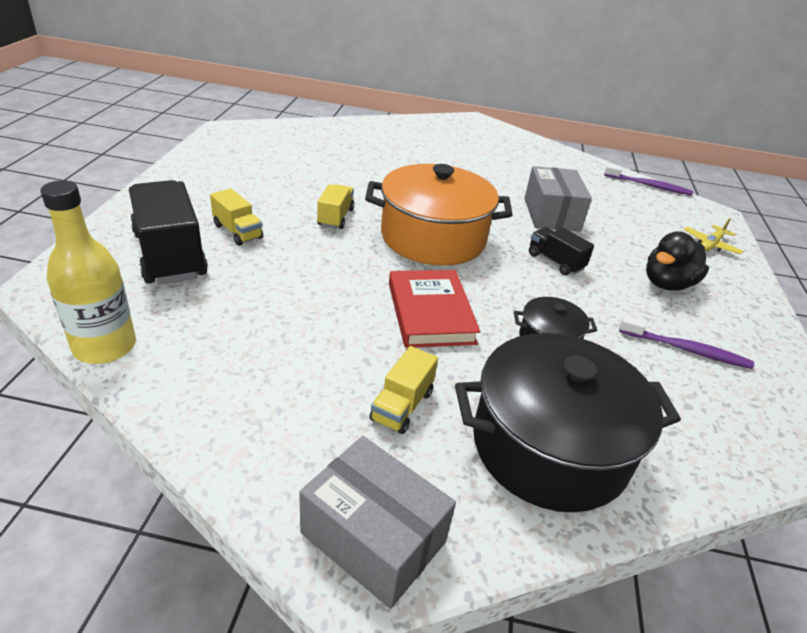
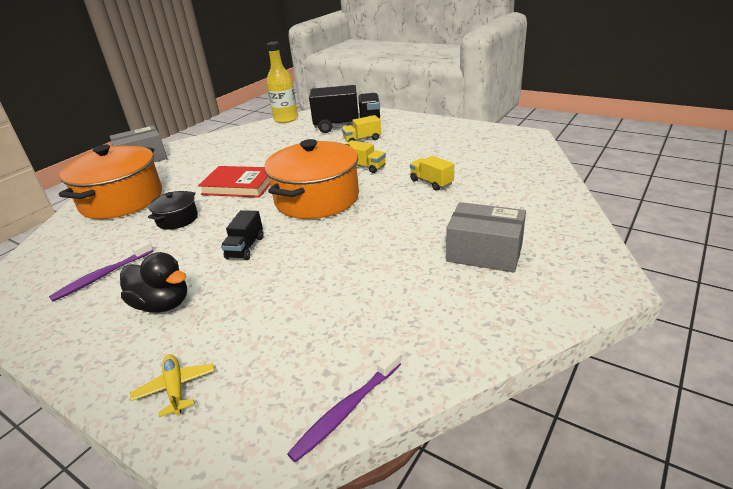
camera: 120 degrees right, 5 degrees down
yellow truck [369,346,438,434] -> yellow truck moved to [410,156,454,191]
black pot [455,333,681,512] -> orange pot [59,145,162,219]
grey box [524,166,592,231] -> grey box moved to [446,202,526,272]
black truck [529,227,594,275] -> black truck turned 120 degrees clockwise [221,210,263,260]
black duck [646,231,709,291] -> black duck turned 135 degrees clockwise [120,252,187,313]

